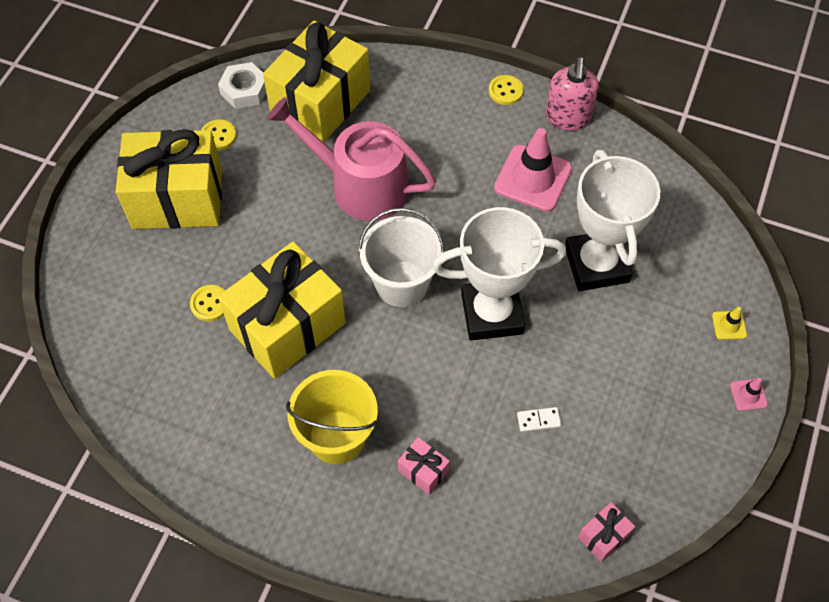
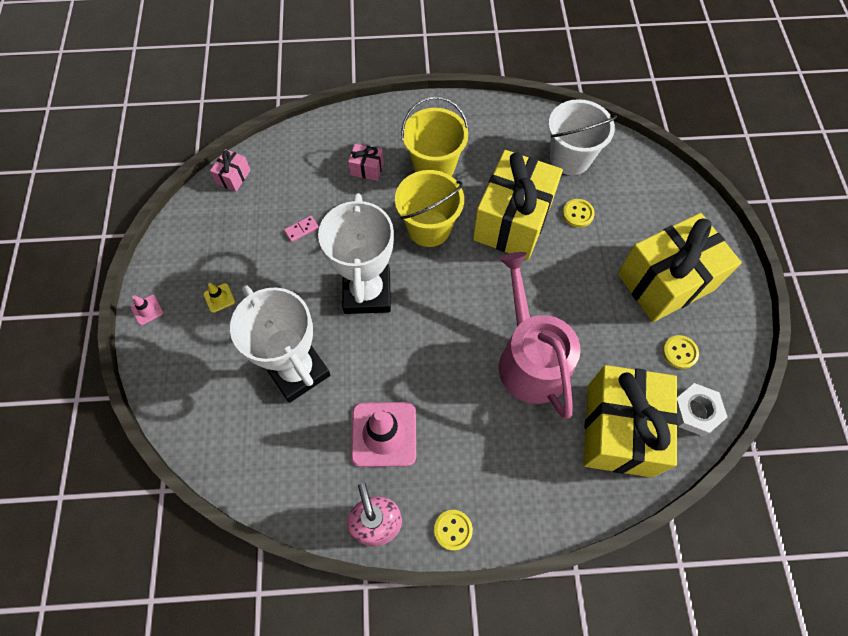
camera: 155 degrees right, 5 degrees up
pink watering can [267,97,436,221] -> pink watering can turned 105 degrees counterclockwise [499,252,581,419]
white bucket [358,208,444,307] -> white bucket moved to [548,99,617,175]
white trophy [432,207,566,341] -> white trophy turned 60 degrees counterclockwise [318,193,394,314]
white domino [517,407,561,432] -> pink domino [284,216,319,242]
yellow traffic cone [712,307,747,340] -> yellow traffic cone moved to [204,283,235,313]
none -> yellow bucket [395,170,464,247]

